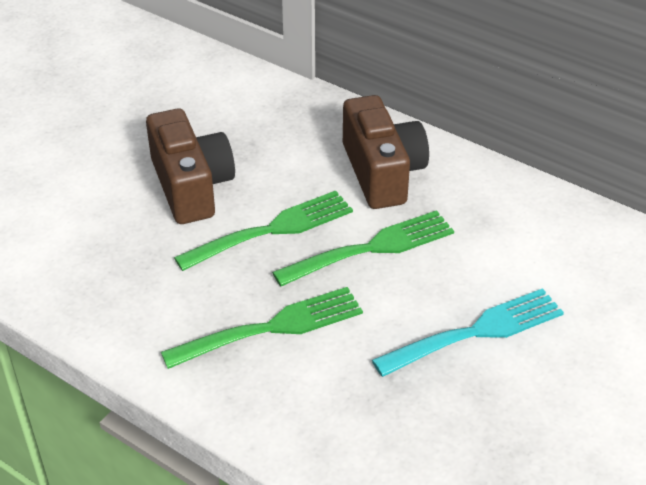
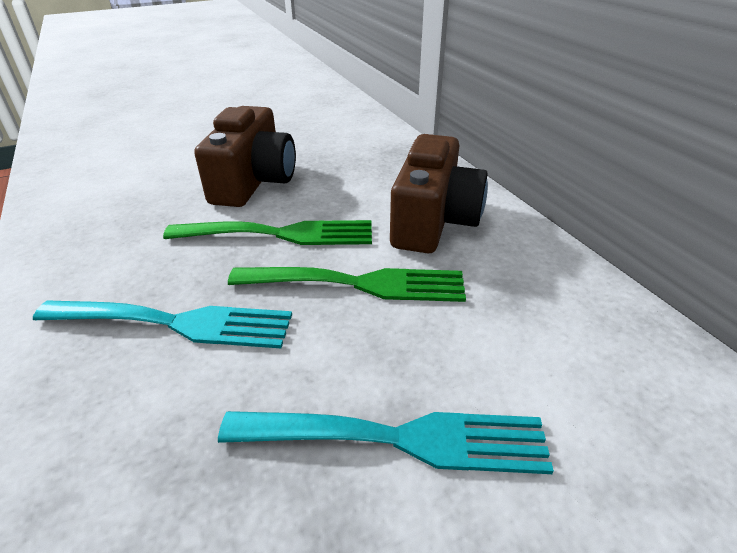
camera: 30 degrees right, 5 degrees down
green fork [161,287,363,369] -> turquoise fork [33,300,292,348]

